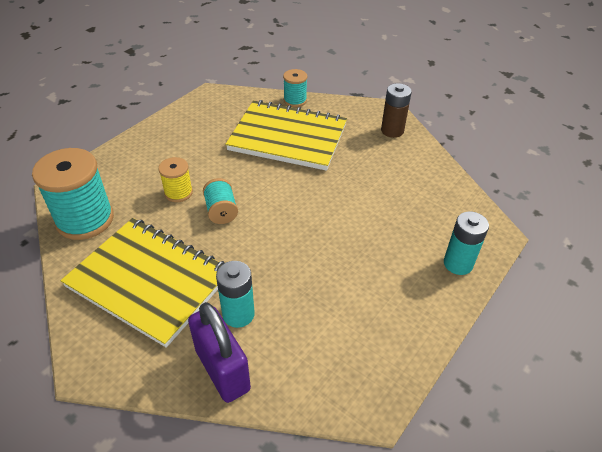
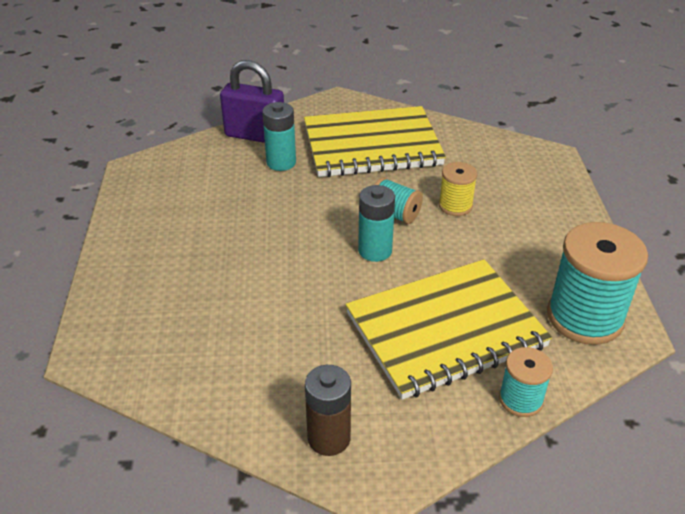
camera: 140 degrees right, 5 degrees down
turquoise spool [32,148,114,240] -> turquoise spool moved to [547,222,648,345]
turquoise battery [444,211,489,275] -> turquoise battery moved to [358,185,395,262]

